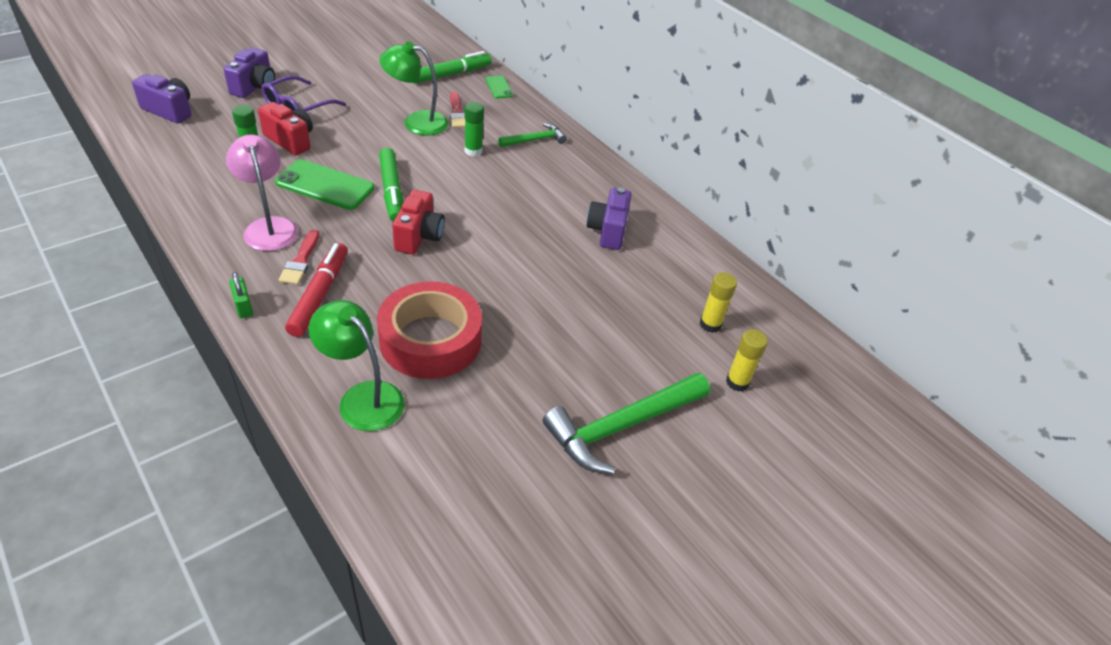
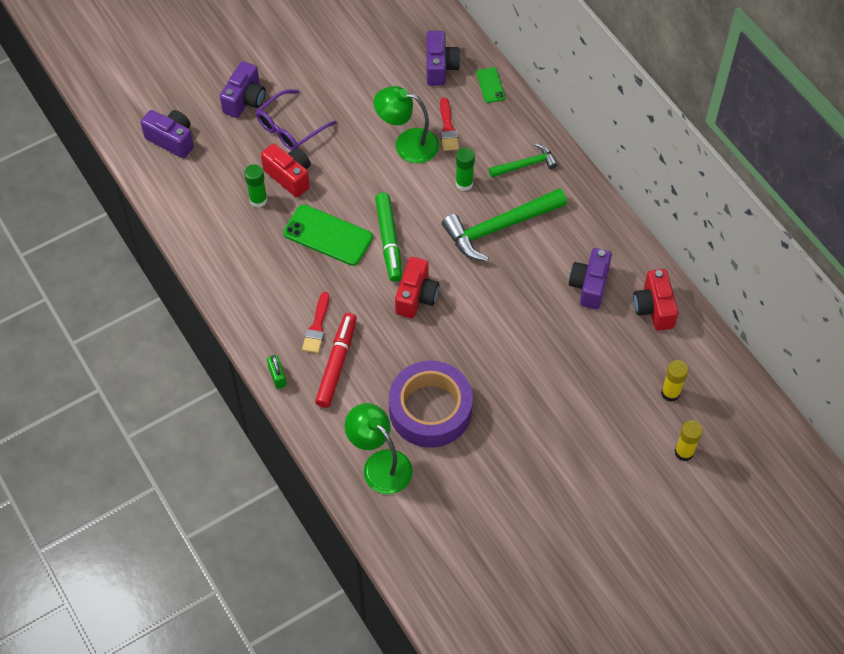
camera: 10 degrees right, 15 degrees up
pink lamp [226,134,298,251] -> none
red tape [377,281,482,379] -> purple tape [389,361,473,448]
green marker [413,51,492,84] -> purple camera [426,31,460,86]
green hammer [543,373,710,474] -> green hammer moved to [442,188,567,262]
none -> red camera [633,269,678,331]

